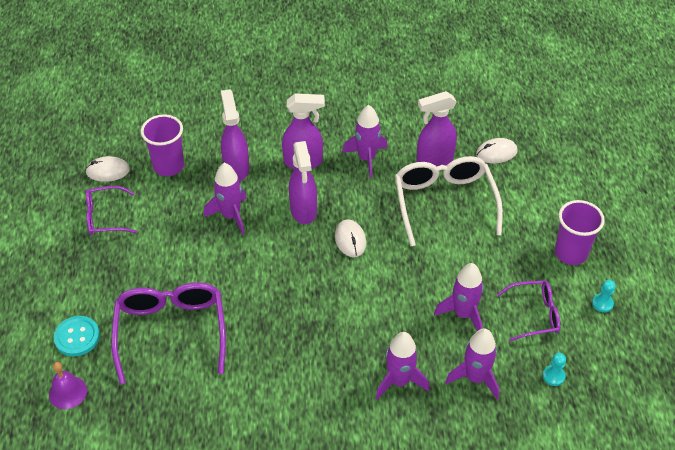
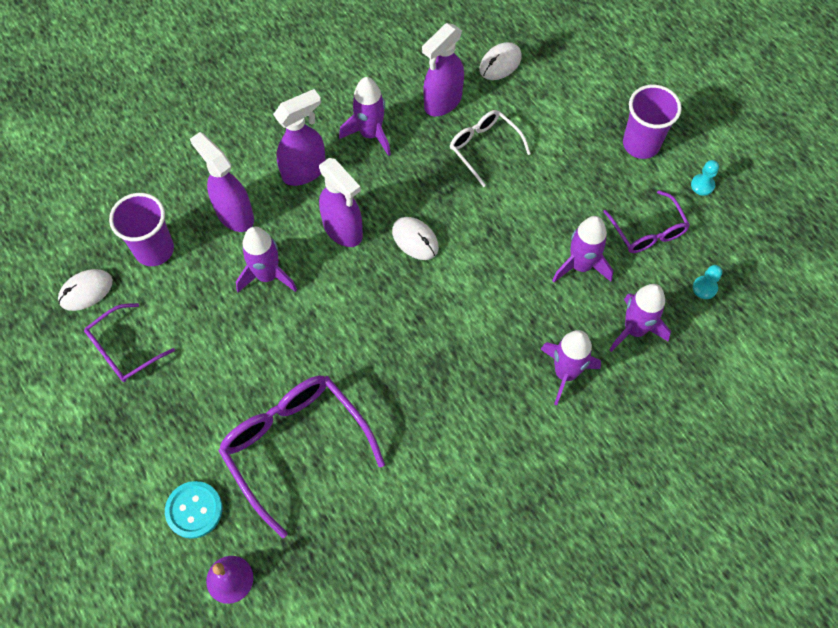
camera: 30 degrees left, 15 degrees up
white glasses [395,156,503,246] -> white glasses [450,110,531,187], size x0.58
purple glasses [497,281,560,341] -> purple glasses turned 105 degrees clockwise [603,190,690,253]

